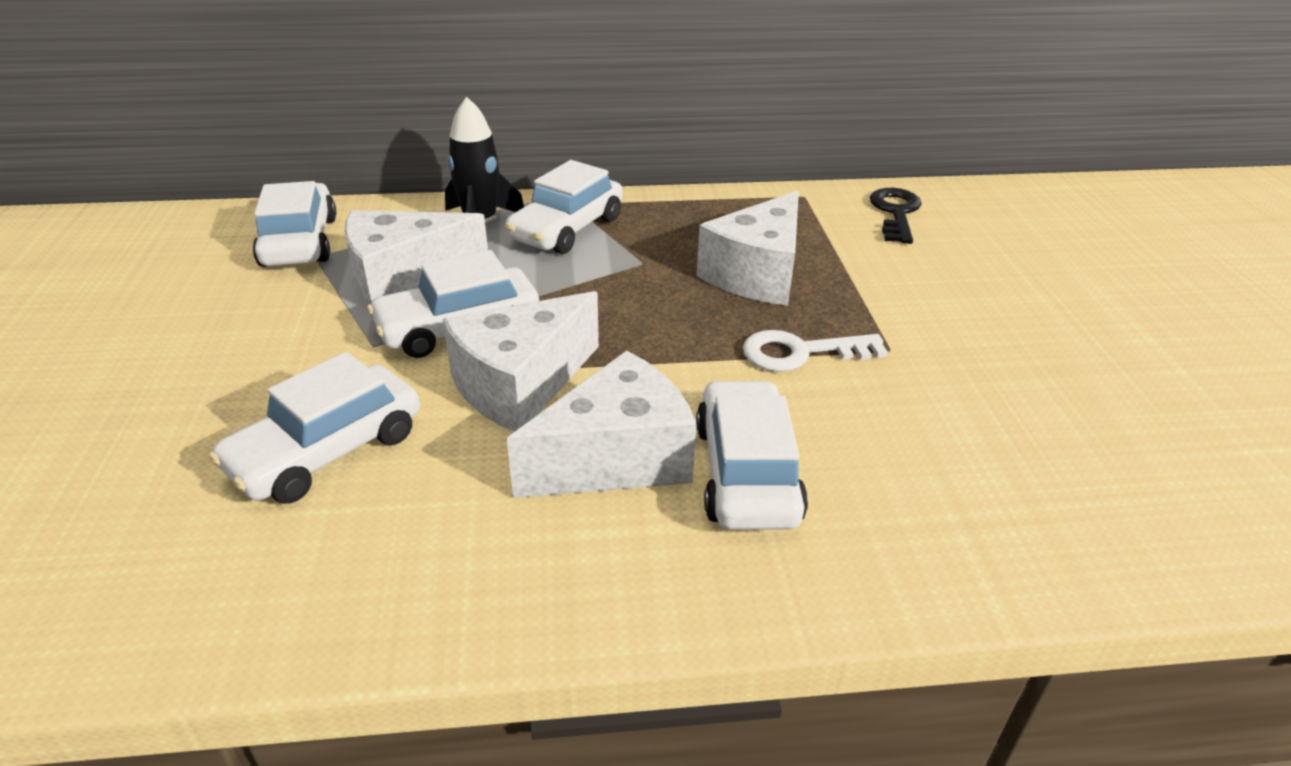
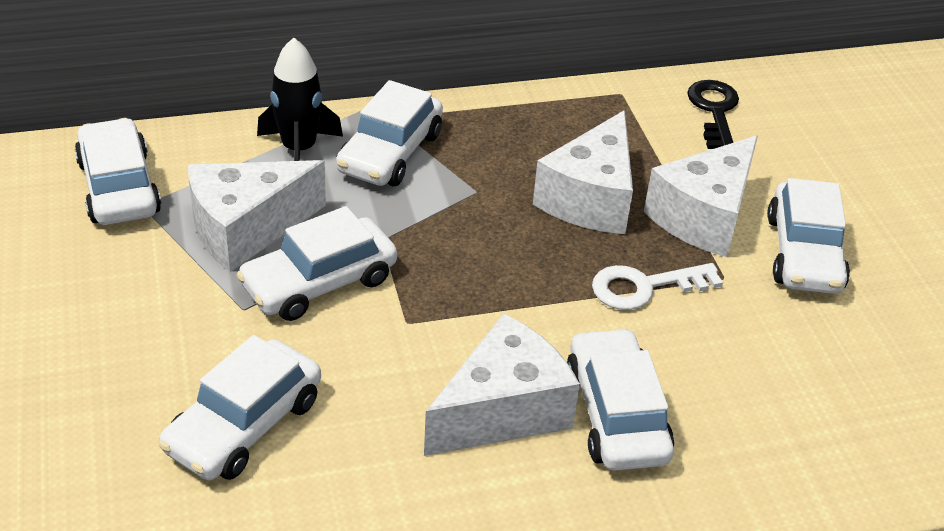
camera: 10 degrees left, 5 degrees up
white cheese [443,291,599,431] -> white cheese moved to [644,135,758,257]
none -> white car [767,178,850,294]

